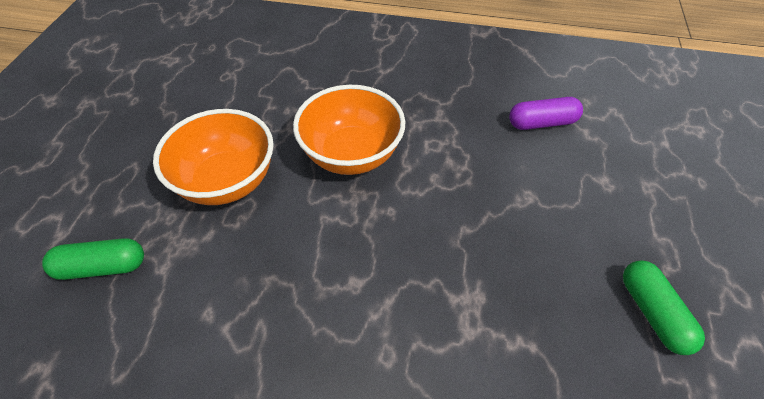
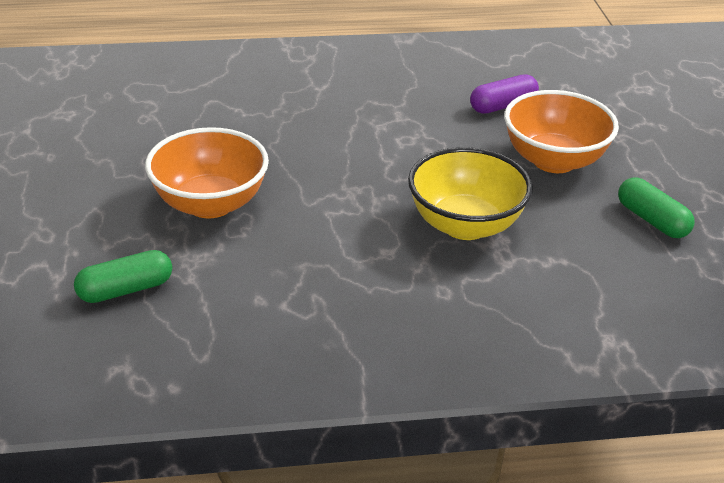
camera: 20 degrees left, 15 degrees down
orange bowl [293,85,405,175] -> orange bowl moved to [504,90,619,173]
none -> yellow bowl [408,147,533,240]

